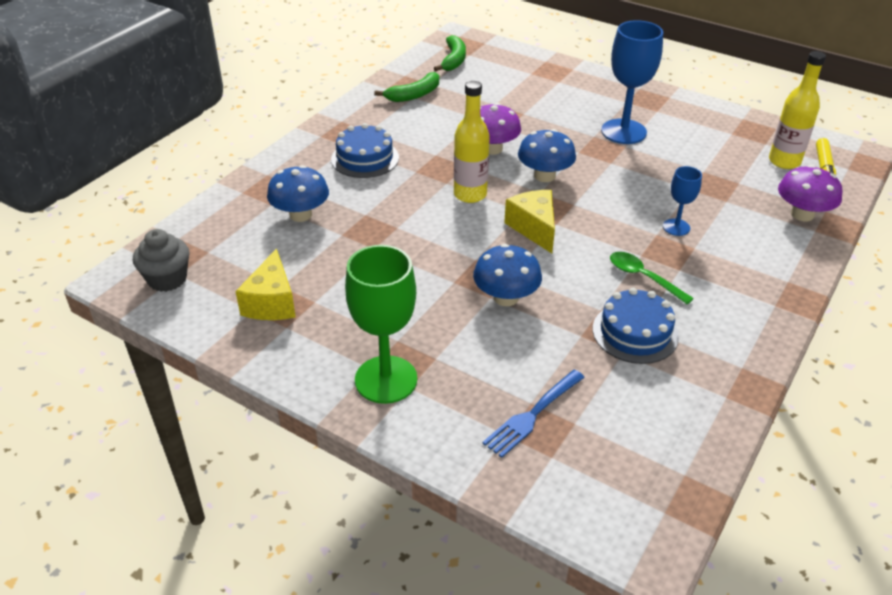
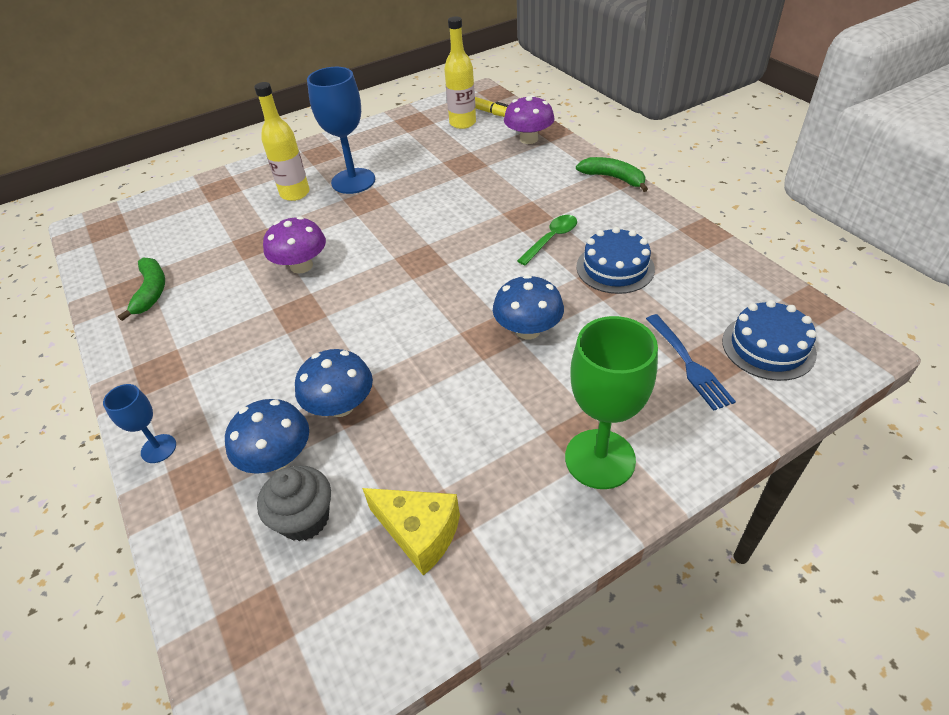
camera: 60 degrees left, 5 degrees up
grey cupcake [133,229,190,292] -> grey cupcake moved to [257,465,331,541]
blue cake [331,123,399,178] -> blue cake moved to [722,300,817,381]
green banana [434,35,466,71] -> green banana moved to [576,157,648,192]
yellow bottle [454,81,490,203] -> yellow bottle moved to [254,82,310,201]
yellow cheese [504,190,555,253] -> none
blue mushroom [518,129,576,182] -> blue mushroom moved to [295,349,373,417]
green spoon [610,252,694,305] -> green spoon turned 150 degrees clockwise [517,215,577,265]
blue goblet [663,166,702,236] -> blue goblet moved to [103,384,176,463]

